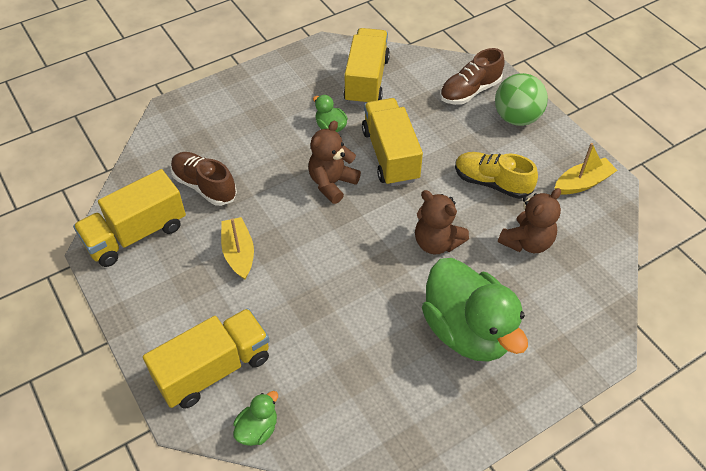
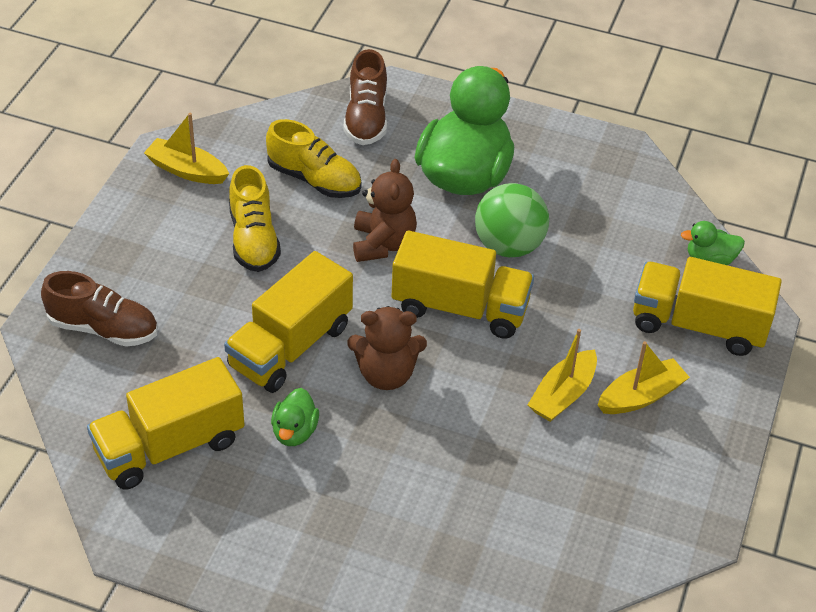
camera: 130 degrees left, 5 degrees down
yellow truck [73,169,186,267] -> yellow truck moved to [392,230,534,339]
brown shoe [171,152,237,206] -> brown shoe moved to [343,49,387,145]
green ball [495,73,548,126] -> green ball moved to [475,183,549,257]
brown teddy bear [498,188,561,253] -> yellow shoe [266,119,362,198]
none -> yellow boat [598,341,690,414]

